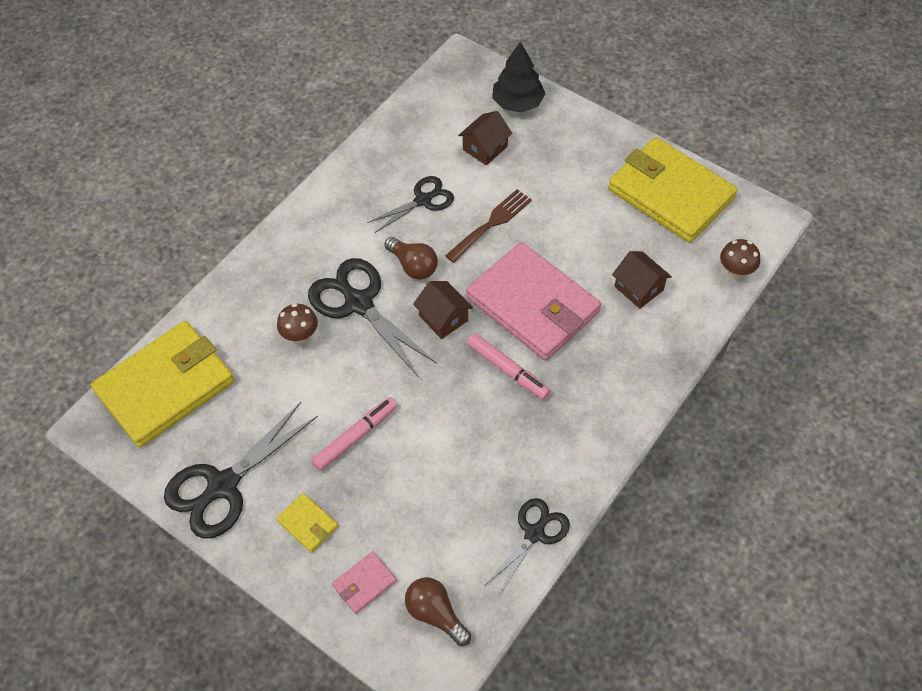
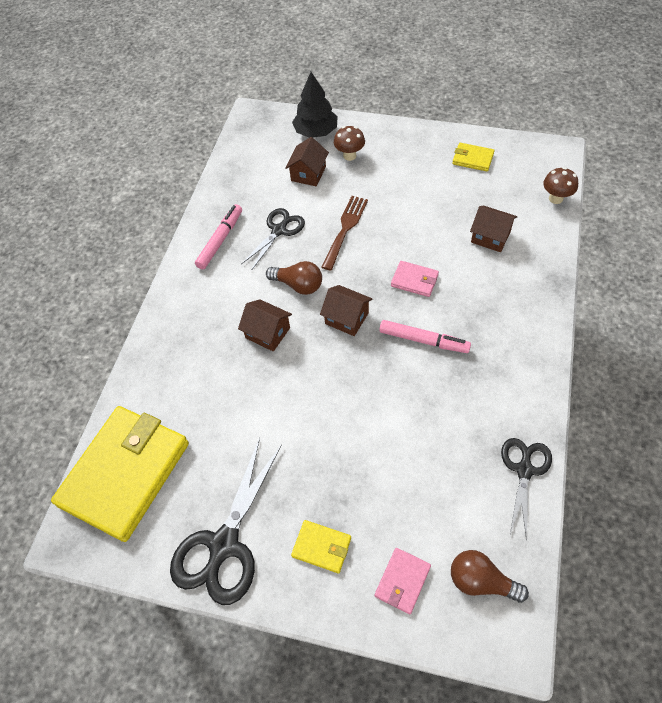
camera: 20 degrees left, 0 degrees up
brown mushroom [277,303,318,344] -> brown mushroom moved to [334,126,365,161]
black scissors [308,258,437,376] -> brown house [238,299,292,352]
pink marker [312,397,398,471] -> pink marker moved to [195,204,242,269]
pink wallet [466,242,601,361] -> pink wallet [391,261,439,297], size x0.42
yellow wallet [608,137,738,243] -> yellow wallet [452,143,494,171], size x0.42

